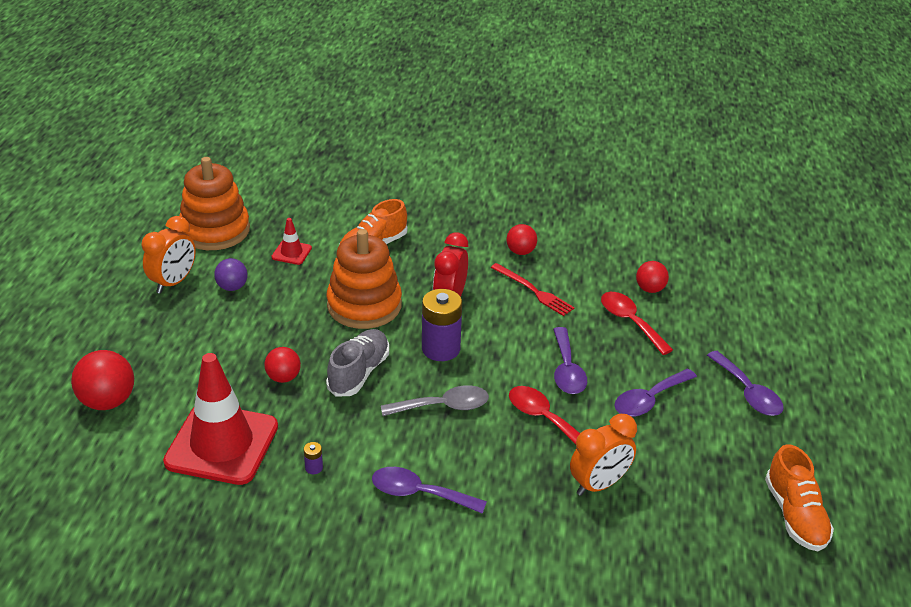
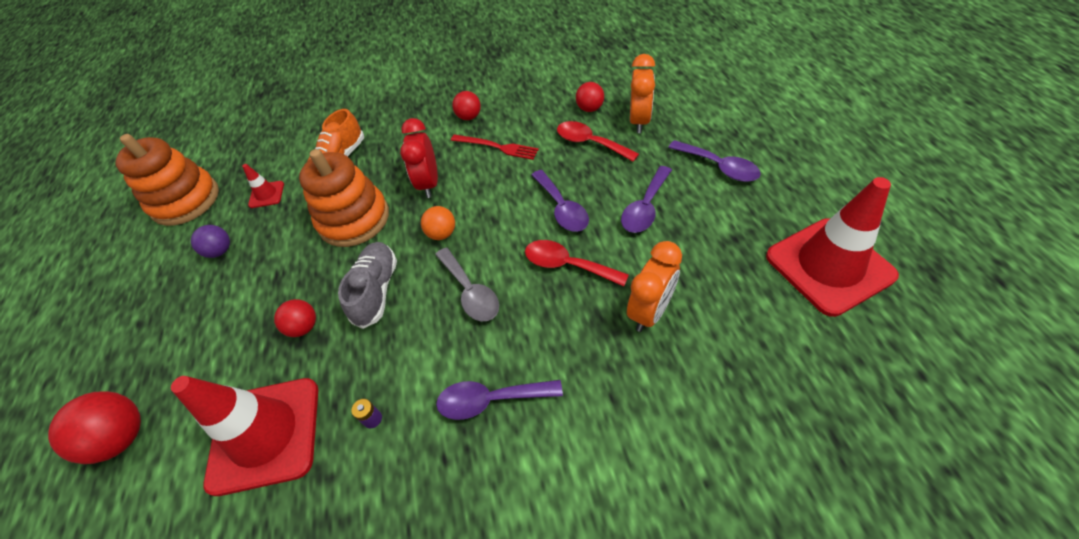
camera: 15 degrees left, 15 degrees up
orange clock [142,216,196,294] -> orange clock moved to [630,54,655,133]
grey spoon [381,385,489,416] -> grey spoon turned 90 degrees clockwise [435,248,499,321]
purple battery [422,289,462,361] -> orange ball [421,206,455,240]
orange shoe [765,444,834,551] -> red traffic cone [766,177,899,317]

